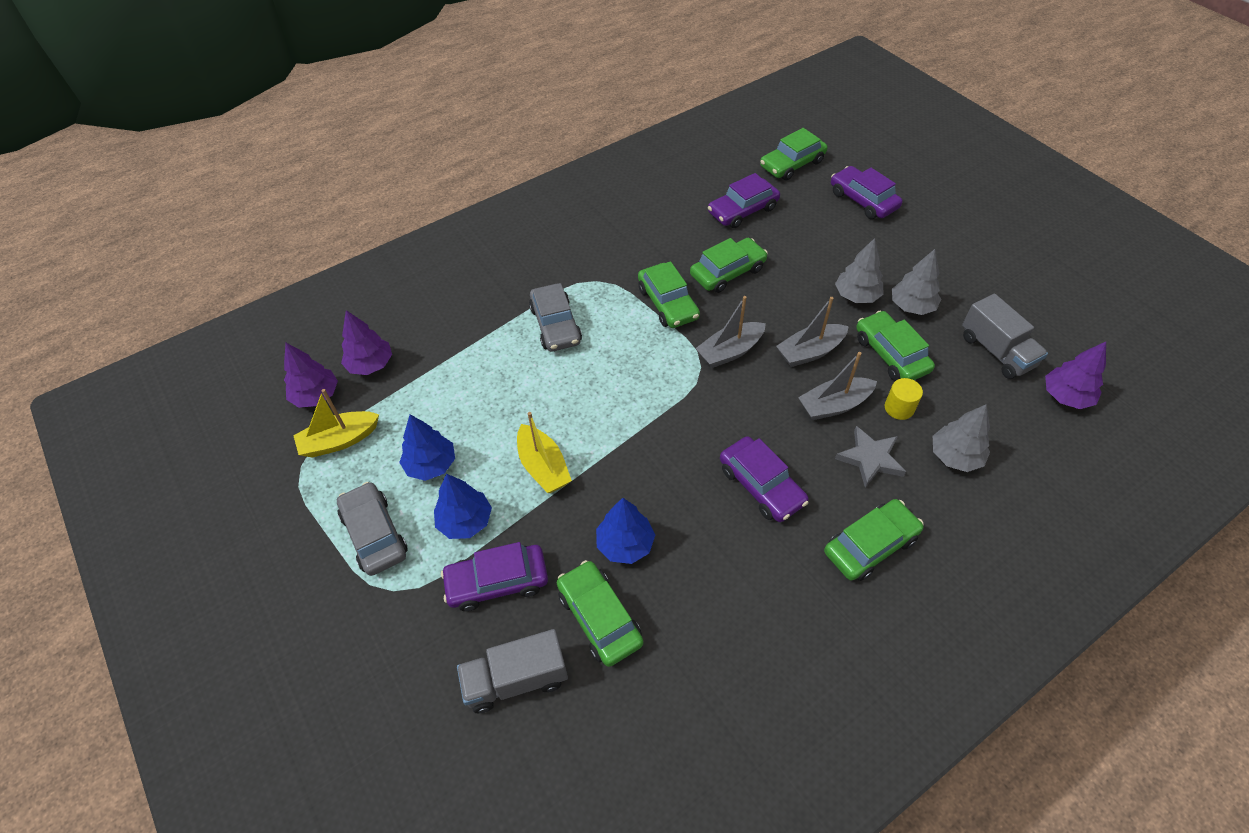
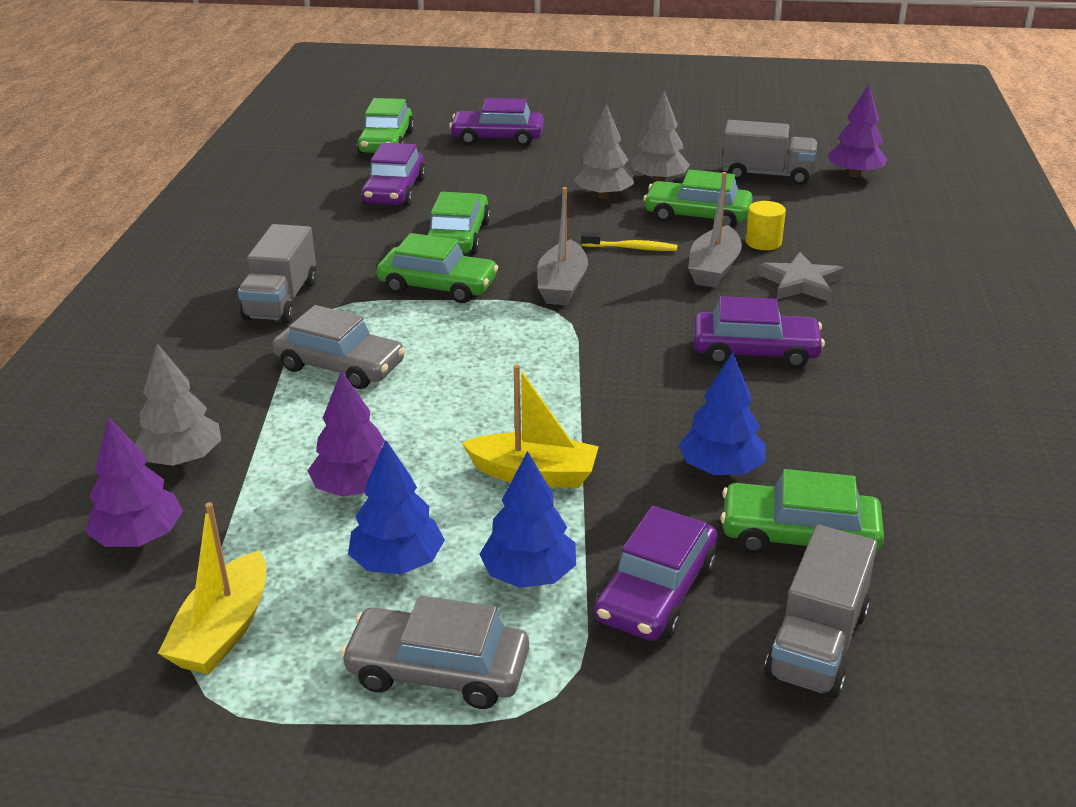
camera: 50 degrees left, 20 degrees down
purple tree [284,343,338,408] -> purple tree moved to [307,370,385,497]
grey boat [776,297,849,367] -> yellow toothbrush [581,232,677,251]
green car [824,499,924,581] -> none
grey tree [933,404,990,472] -> grey tree moved to [135,343,221,466]
none -> grey truck [238,224,317,323]

